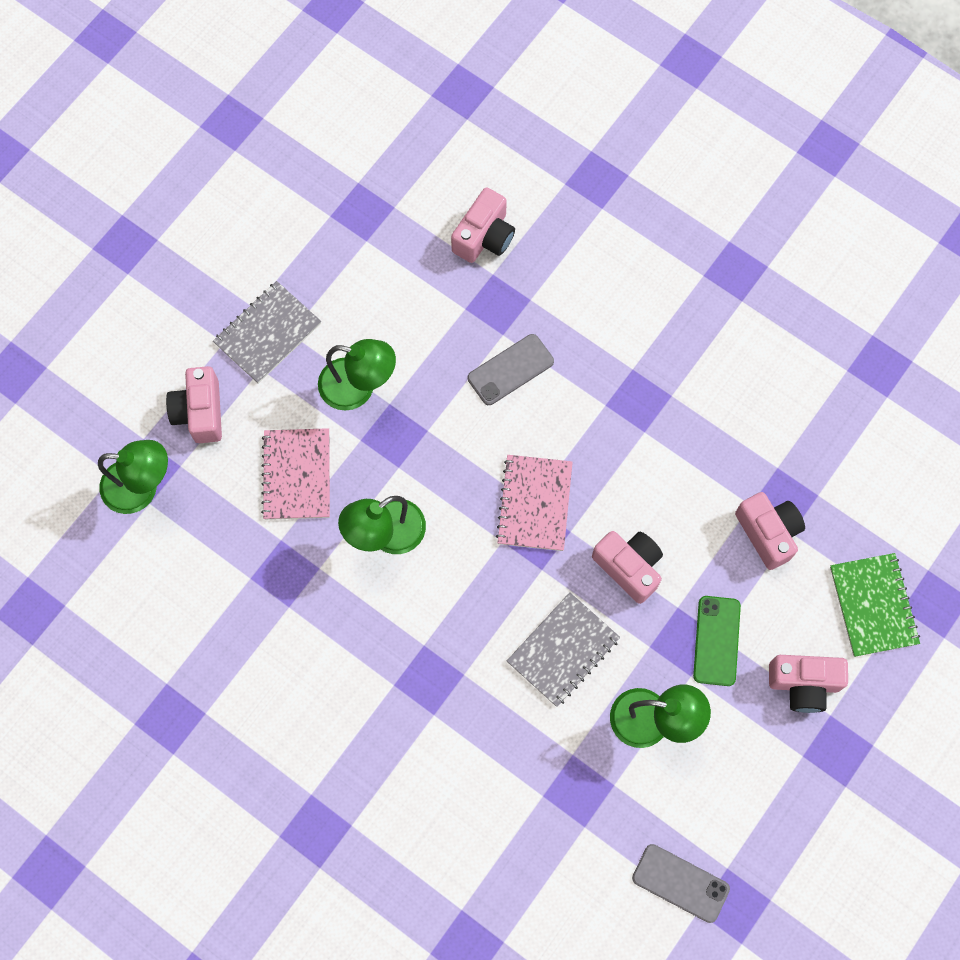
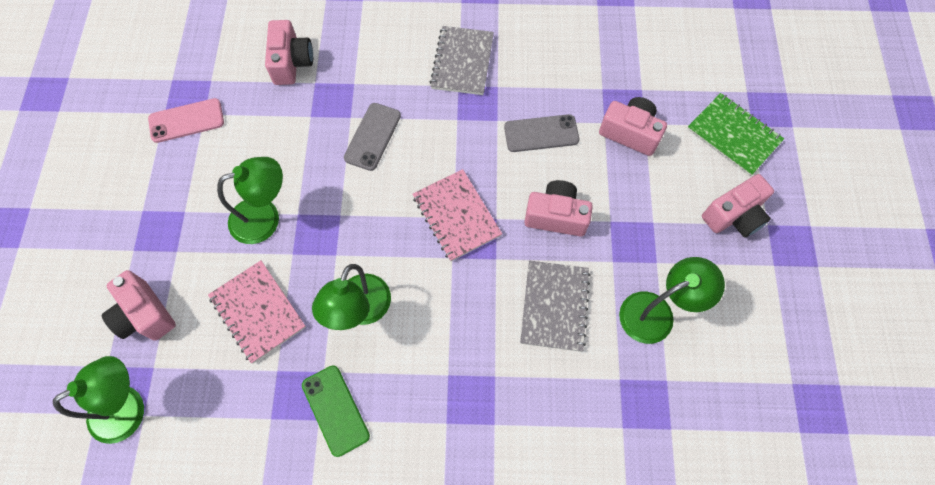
camera: 35 degrees left, 5 degrees down
grey notebook [213,281,321,383] -> grey notebook moved to [430,26,494,95]
grey phone [632,844,730,923] -> grey phone moved to [504,114,579,152]
green phone [693,596,741,686] -> green phone moved to [302,365,370,457]
none -> pink phone [148,98,224,143]

